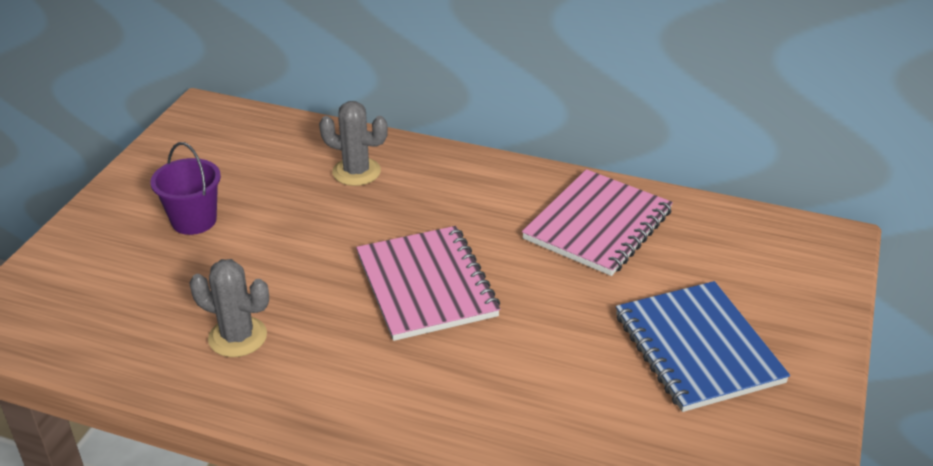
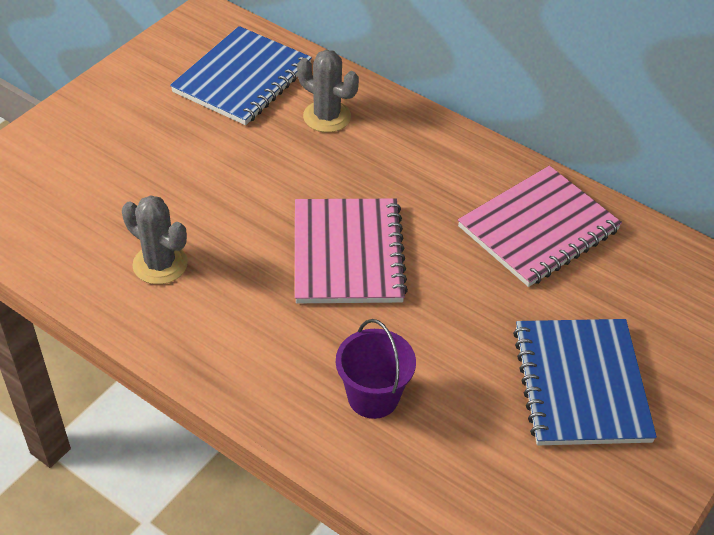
camera: 15 degrees right, 10 degrees up
purple bucket [151,142,221,235] -> purple bucket moved to [336,319,416,419]
none -> blue notebook [170,26,312,125]

